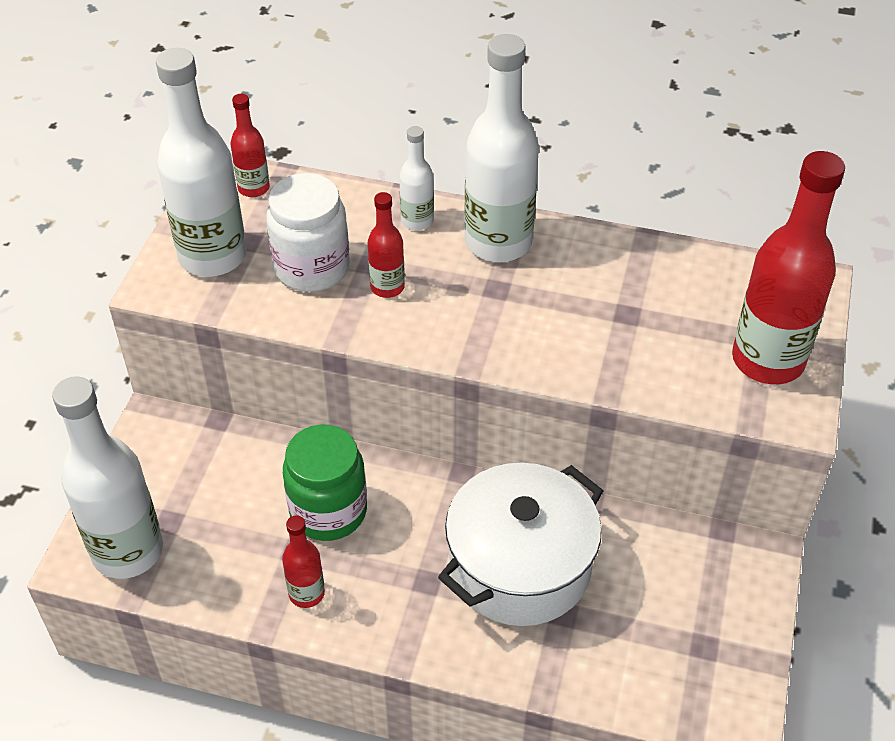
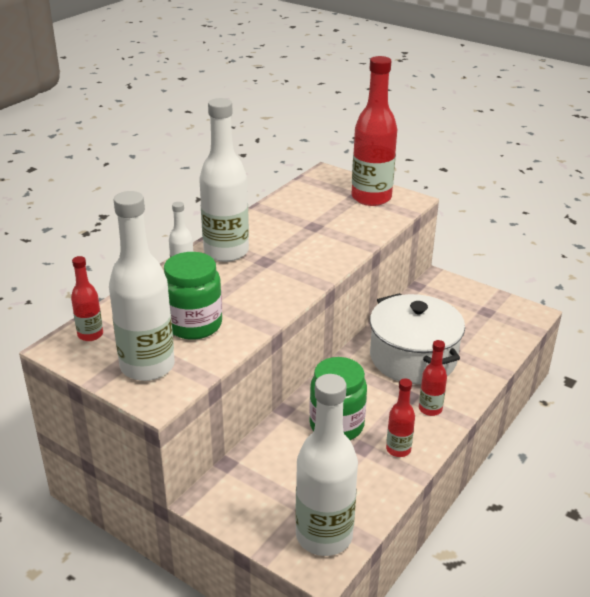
camera: 70 degrees left, 15 degrees down
white jar [266,173,350,292] -> green jar [164,252,222,340]
red bottle [368,192,405,298] -> red bottle moved to [419,340,447,416]

